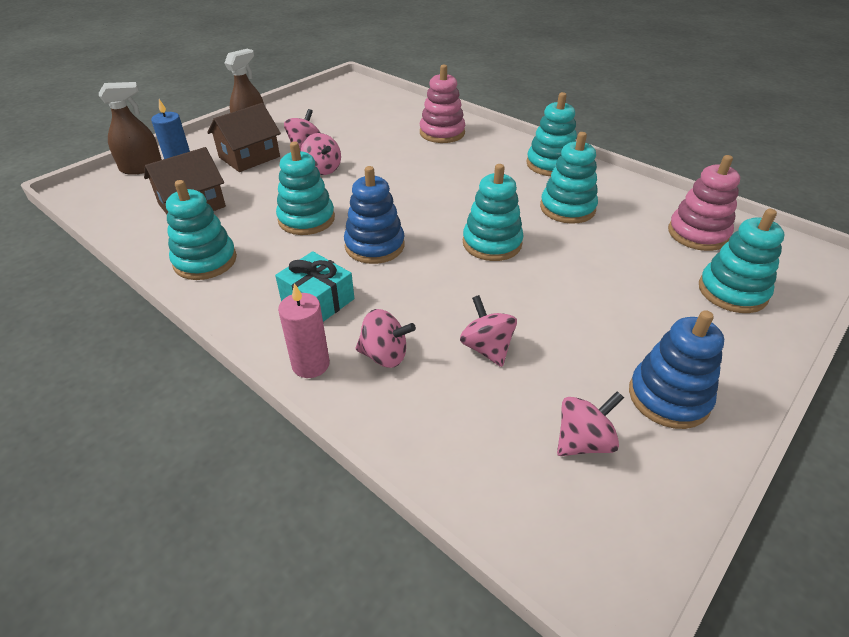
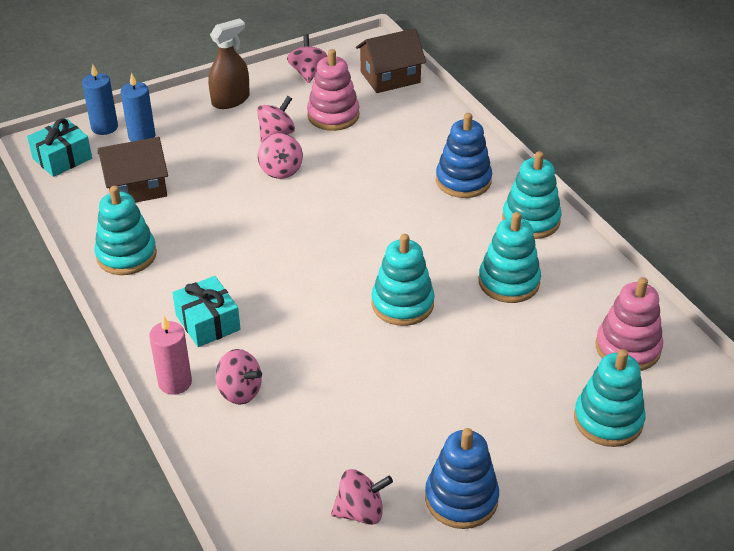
camera: 20 degrees right, 0 degrees up
brown spray bottle [99,82,162,175] -> blue candle [82,64,118,135]
brown house [207,103,281,172] -> brown house moved to [356,28,426,93]
turquoise stacking toy [276,142,335,235] -> none
blue stacking toy [344,166,405,264] -> blue stacking toy moved to [436,113,492,198]
pink stacking toy [420,64,465,143] -> pink stacking toy moved to [307,49,360,131]
pink spinning top [460,295,517,367] -> pink spinning top moved to [287,34,328,83]
none -> turquoise gift [27,118,92,177]

